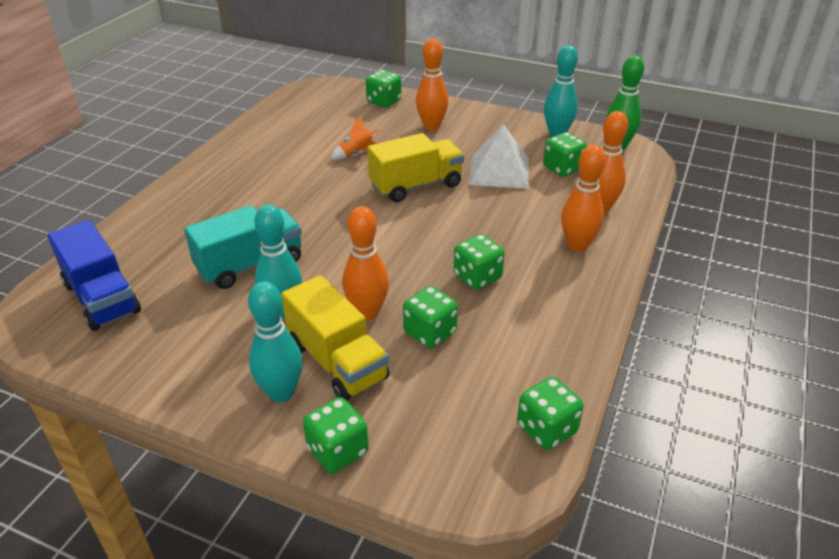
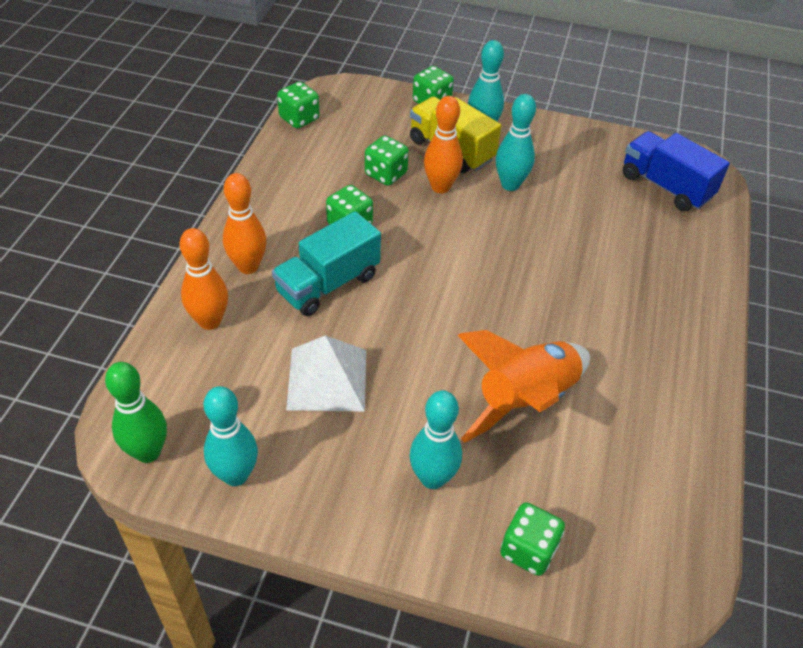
camera: 170 degrees right, 10 degrees up
turquoise truck [184,205,302,289] -> turquoise truck moved to [272,211,381,316]
orange rocket [330,116,378,160] -> orange rocket [457,330,590,443], size x2.31
yellow truck [367,133,464,202] -> none
orange bowling pin [416,39,449,131] -> turquoise bowling pin [410,390,462,489]
green dice [543,132,587,177] -> none

